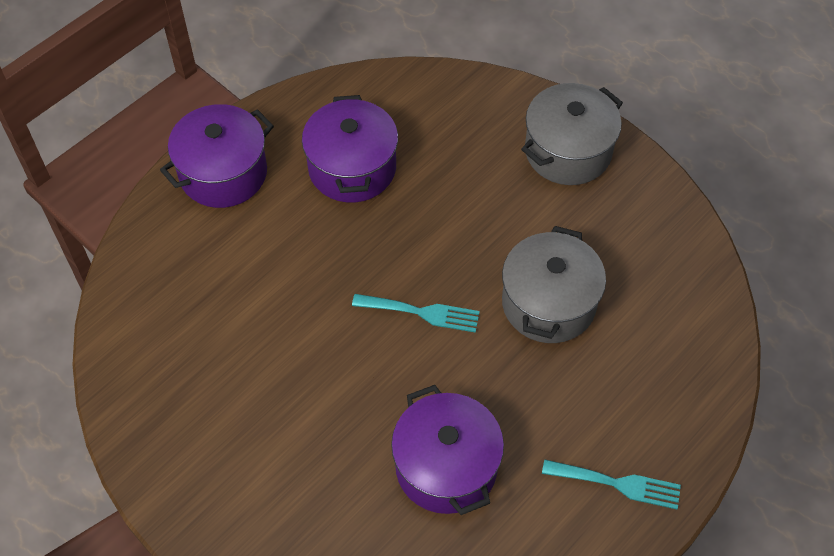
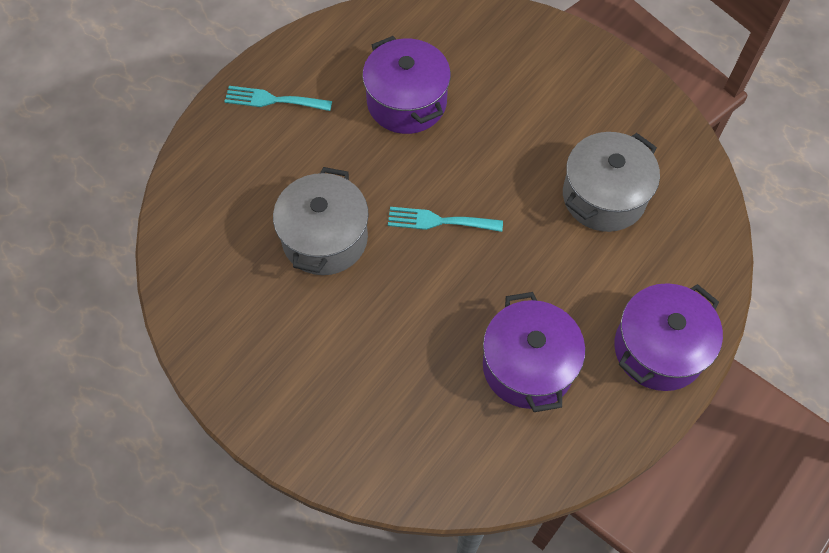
camera: 175 degrees right, 5 degrees up
grey pot [521,83,623,185] -> grey pot moved to [563,132,660,232]

